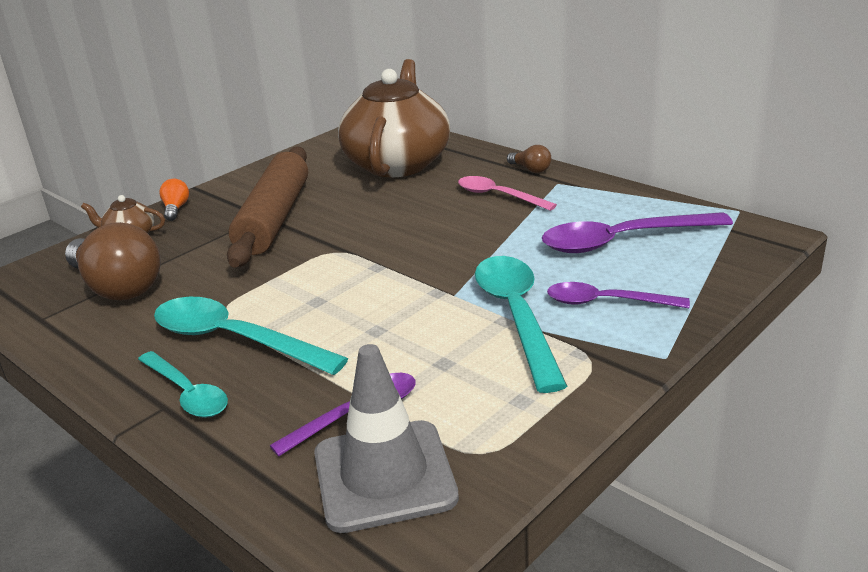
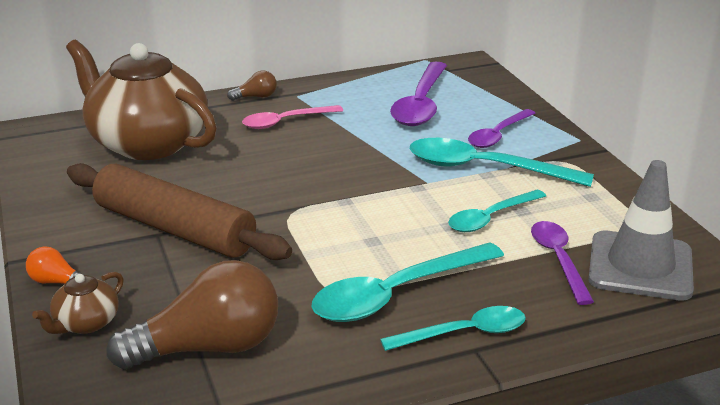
camera: 65 degrees left, 0 degrees up
none -> turquoise spoon [448,190,546,232]

